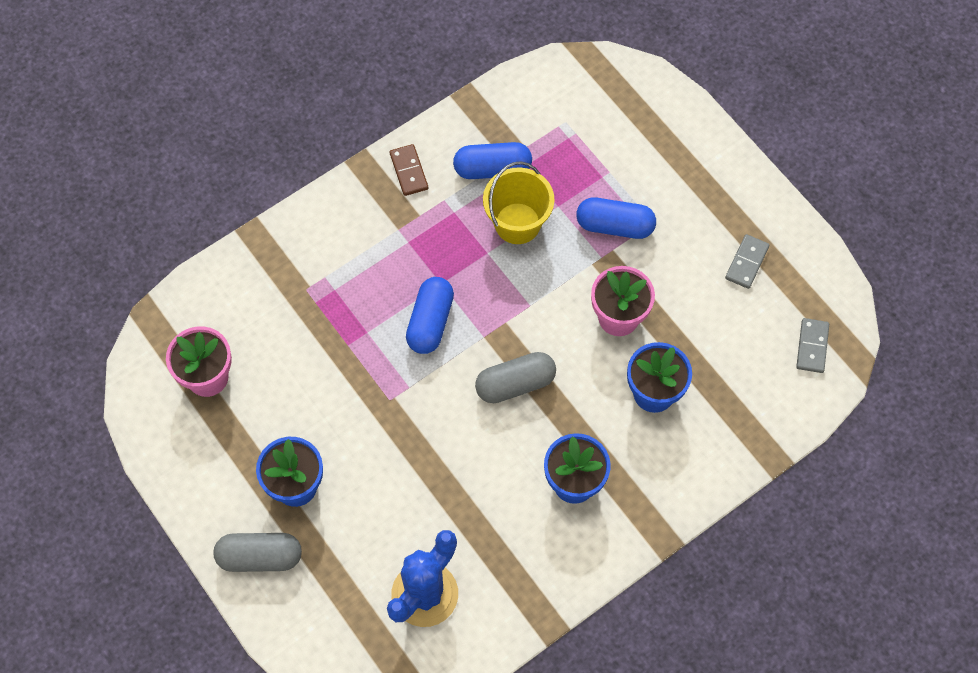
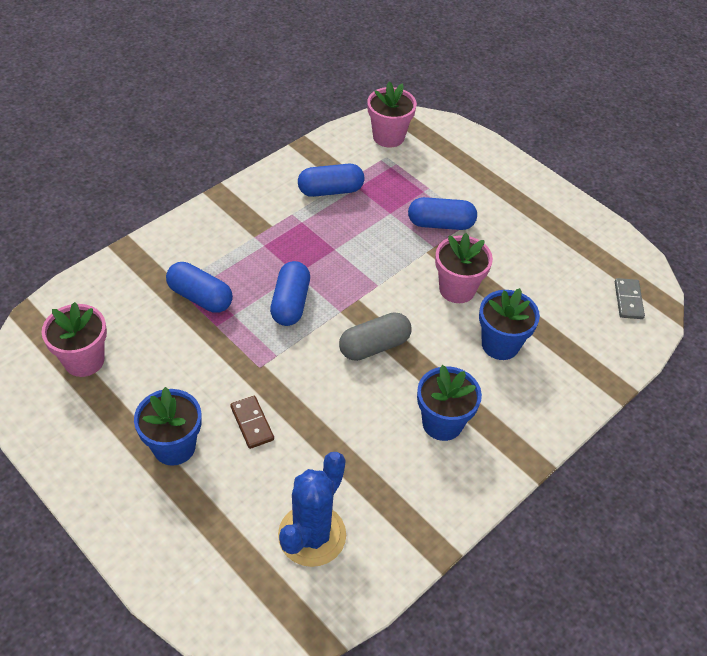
camera: 10 degrees left, 15 degrees down
grey capsule [214,533,302,572] -> none
brown domino [390,144,428,196] -> brown domino moved to [230,396,274,449]
yellow bucket [483,161,554,244] -> none
grey domino [725,234,769,289] -> none
none -> blue capsule [166,262,233,313]
none -> pink flower pot [367,81,417,148]

